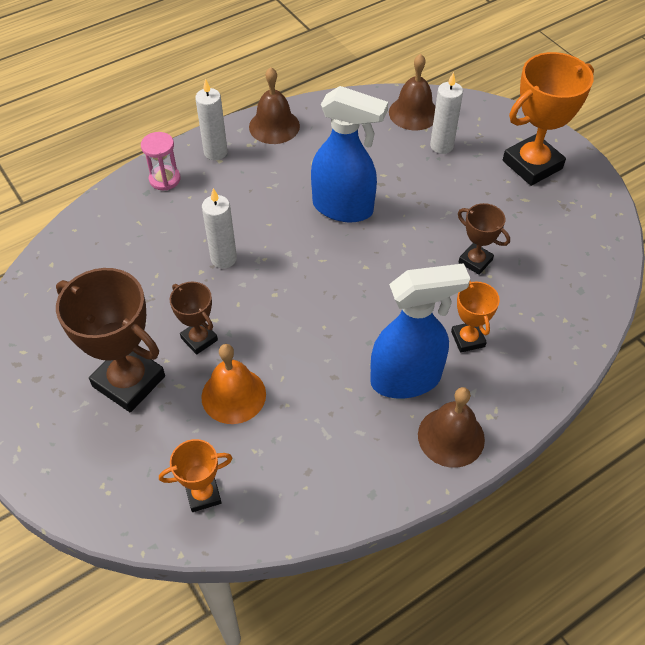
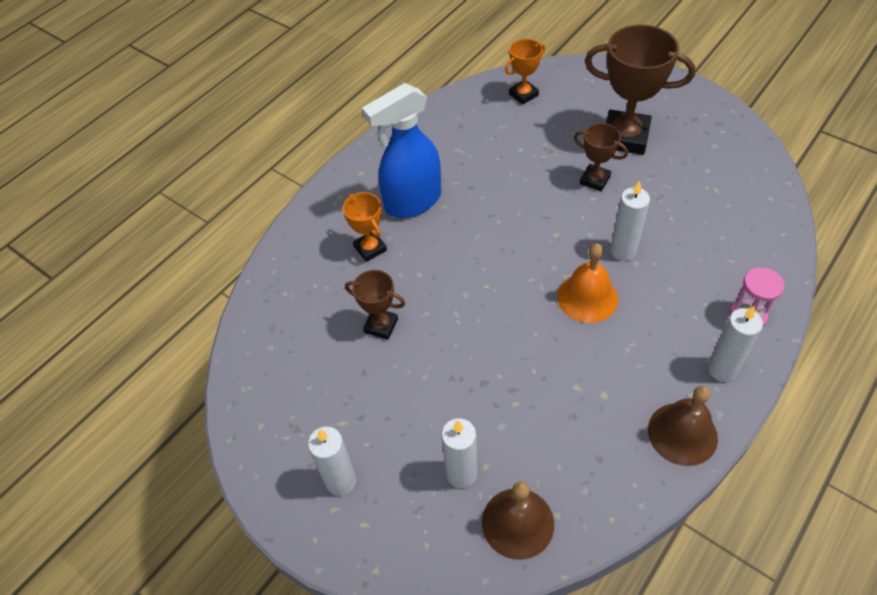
camera: 165 degrees right, 0 degrees up
orange bell [201,344,266,424] -> orange bell moved to [557,243,618,323]
blue spray bottle [311,86,388,222] -> none
brown bell [418,387,485,468] -> none
orange trophy [503,52,594,186] -> white candle [308,426,356,496]

